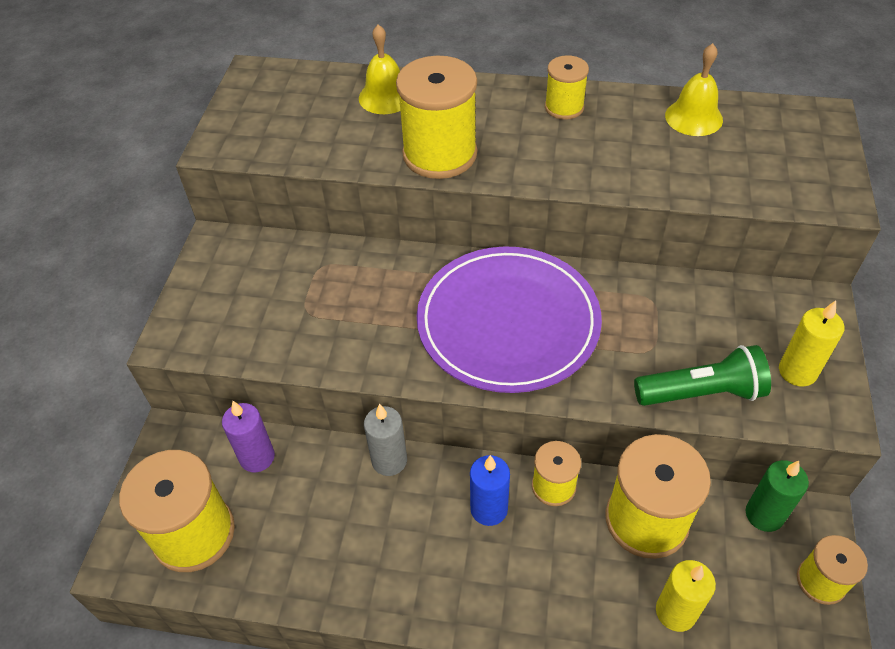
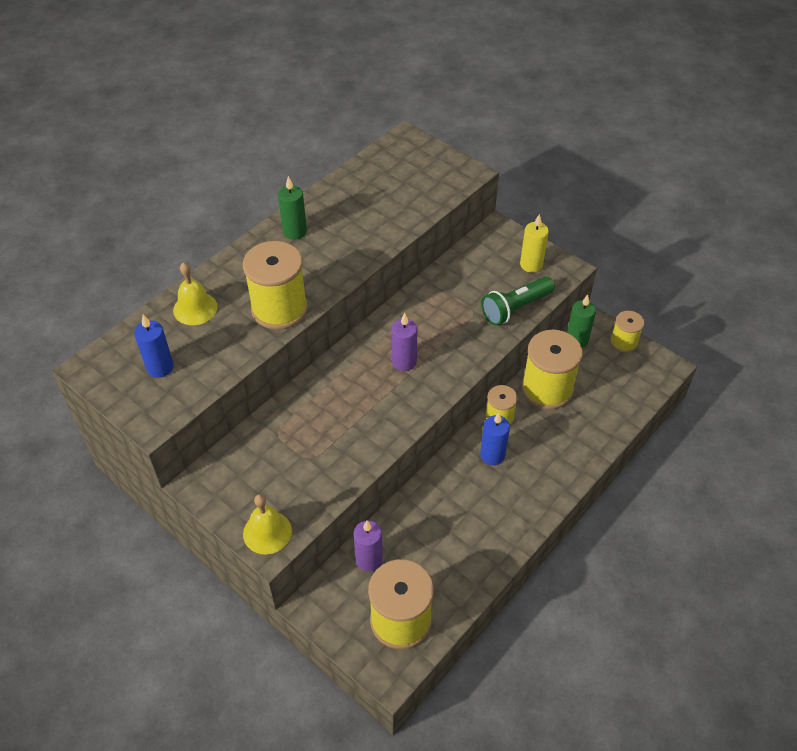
camera: 60 degrees left, 0 degrees up
grey candle [364,404,407,476] -> none
purple plate [417,246,602,393] -> purple candle [392,313,418,371]
yellow spool [545,55,589,120] -> green candle [278,176,307,240]
green flashlight [634,345,771,406] -> green flashlight turned 150 degrees counterclockwise [481,277,555,326]
yellow candle [656,560,716,632] -> none
yellow bell [665,43,723,136] -> yellow bell moved to [243,494,292,554]
none -> blue candle [134,314,174,378]

